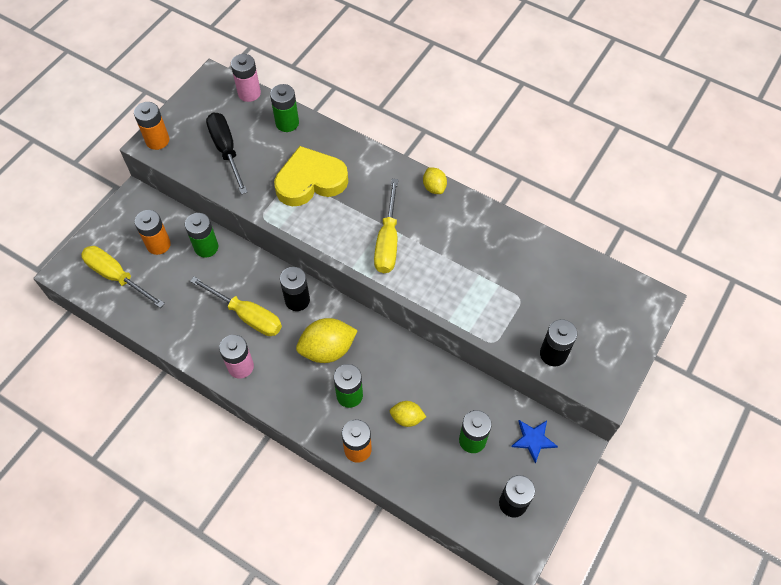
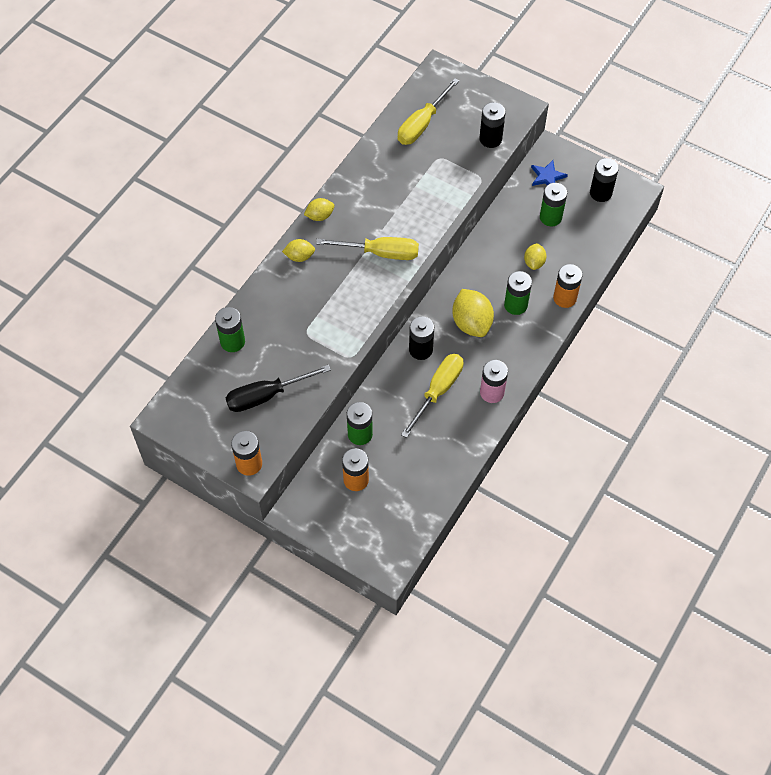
camera: 90 degrees left, 0 degrees up
yellow screwdriver [81,246,165,308] -> yellow screwdriver moved to [398,78,459,145]
pink battery [231,54,261,102] -> none
yellow heart [274,146,348,206] -> none
none -> yellow lemon [282,239,315,262]

